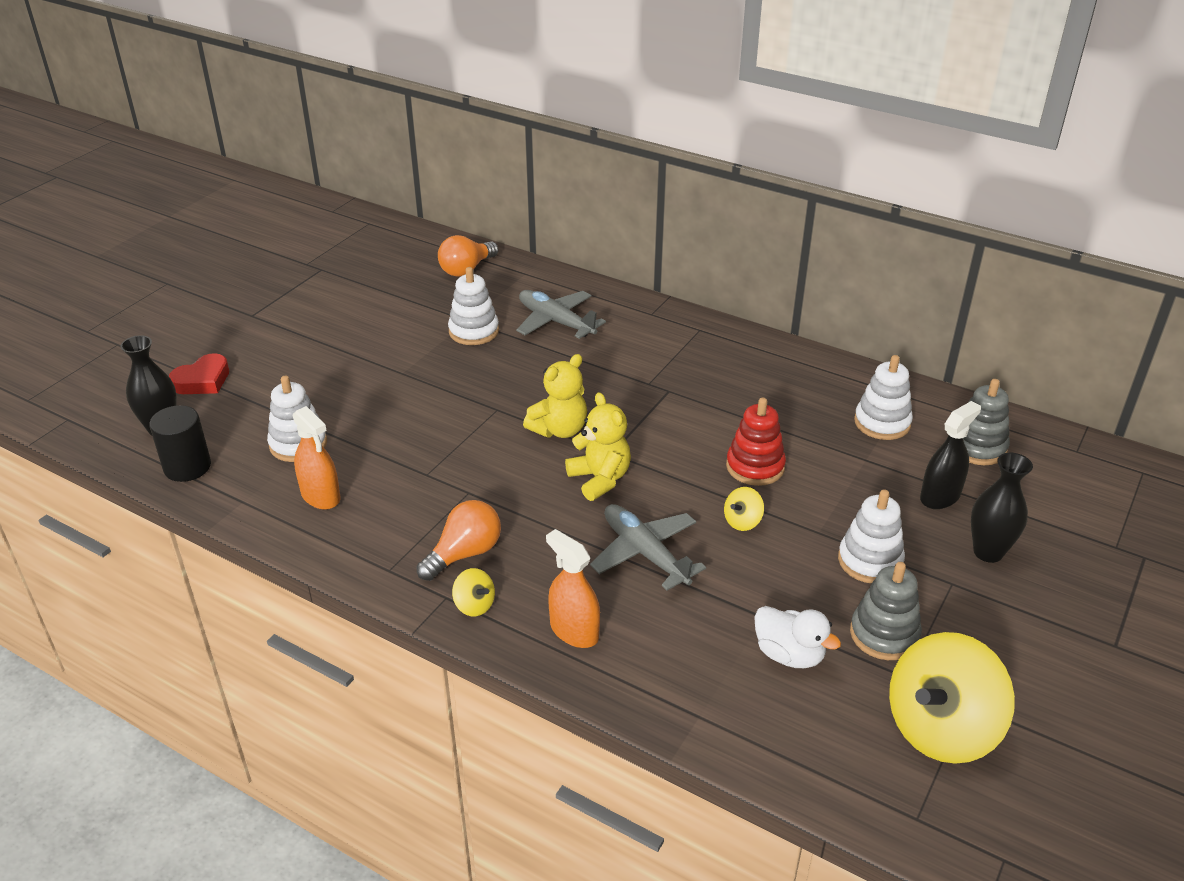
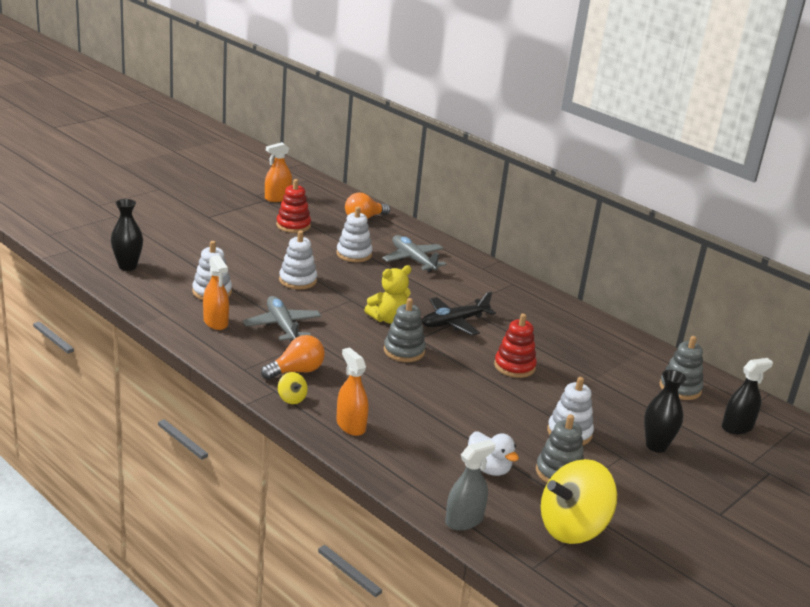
camera: 10 degrees right, 10 degrees down
black cylinder [149,405,211,482] -> none
red heart [169,353,229,394] -> none
yellow teddy bear [565,392,631,501] -> grey stacking toy [384,298,426,362]
grey plane [590,504,706,590] -> grey plane moved to [243,296,321,342]
yellow spinning top [724,487,764,531] -> none
white stacking toy [854,355,913,440] -> white stacking toy moved to [279,231,317,289]
black spray bottle [920,401,981,509] -> black spray bottle moved to [722,358,773,434]
none -> orange spray bottle [265,142,292,202]
none -> red stacking toy [276,179,311,233]
none -> black plane [422,291,496,336]
none -> grey spray bottle [445,440,496,530]

